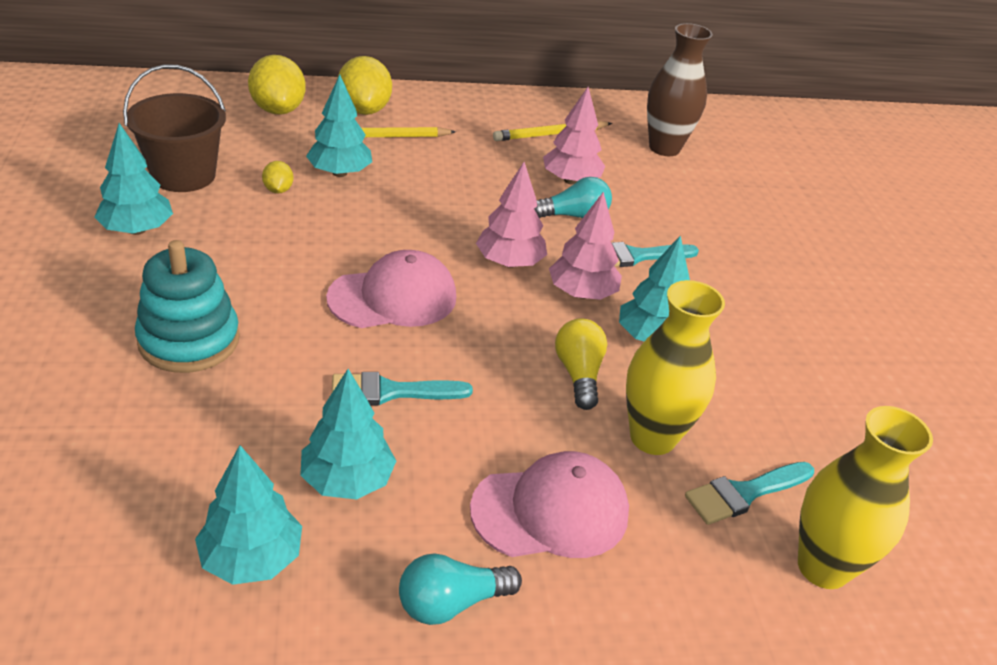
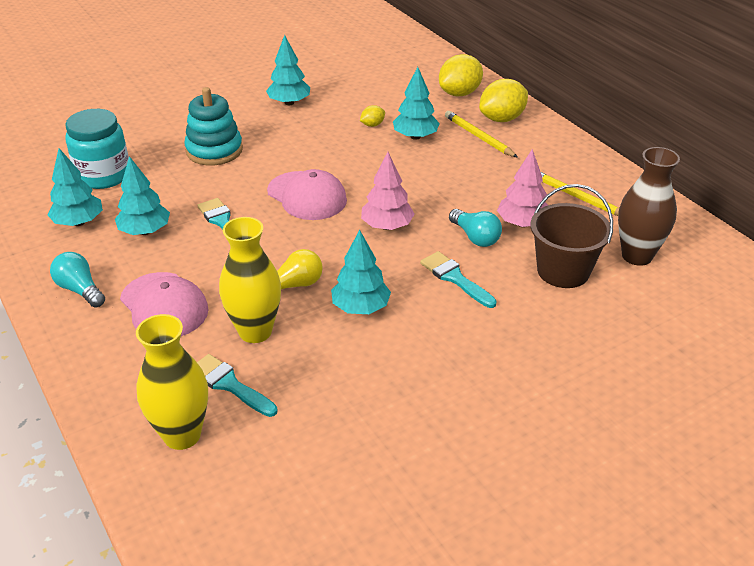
camera: 70 degrees right, 0 degrees up
brown bucket [123,64,226,192] -> brown bucket moved to [530,184,613,288]
pink tree [549,192,622,300] -> none
none -> turquoise jar [65,109,129,189]

